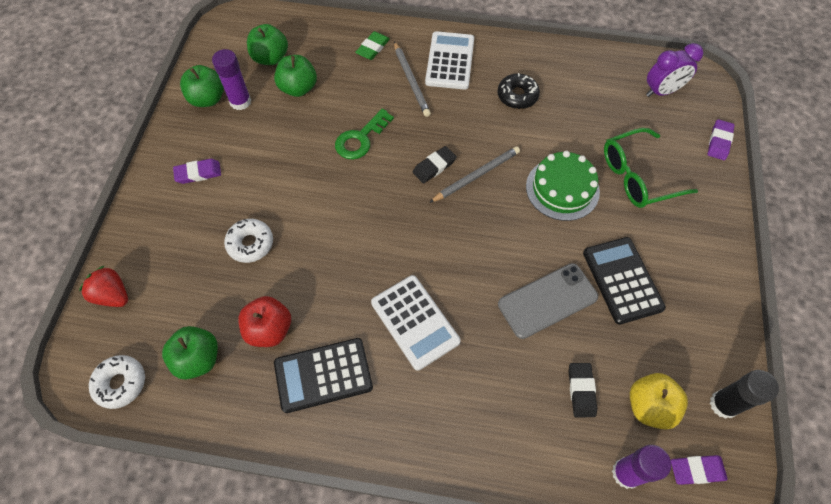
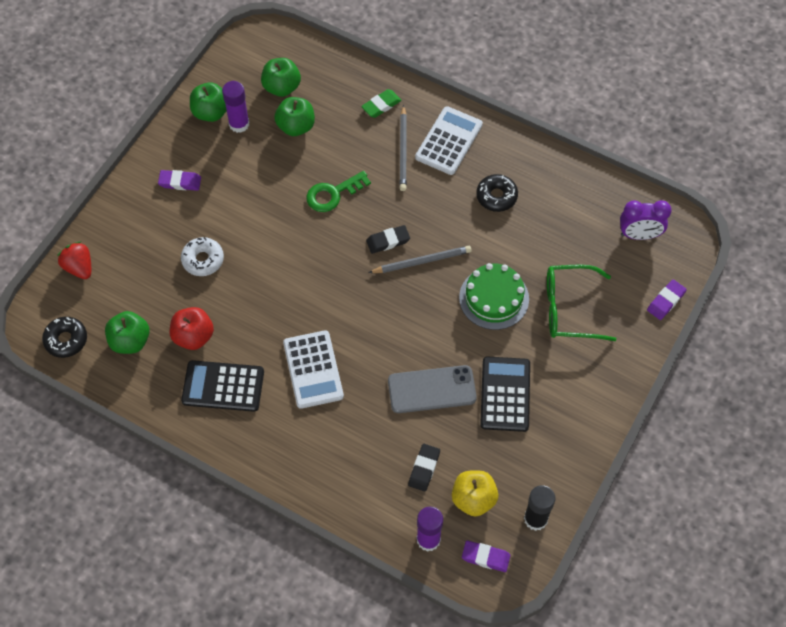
camera: 20 degrees right, 0 degrees up
white donut [89,355,145,409] -> black donut [42,317,87,358]

